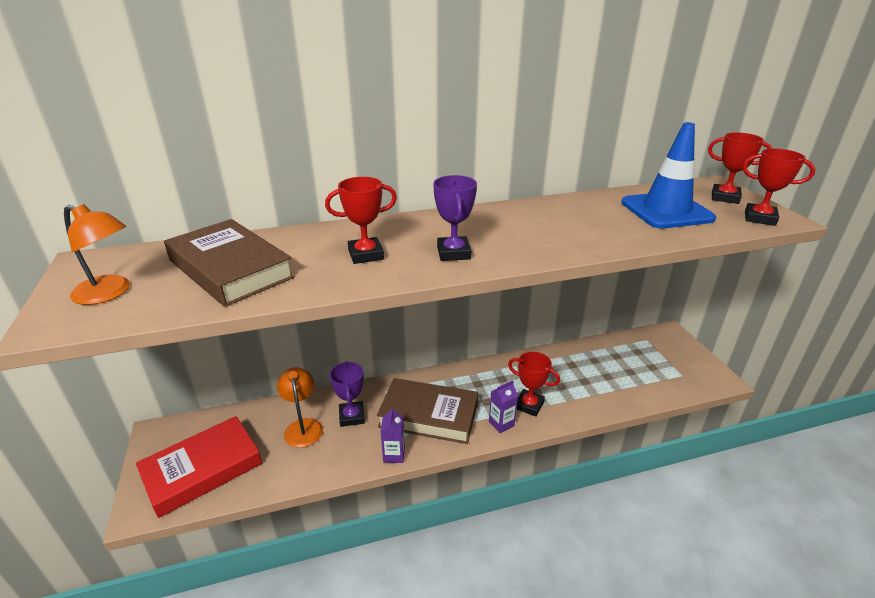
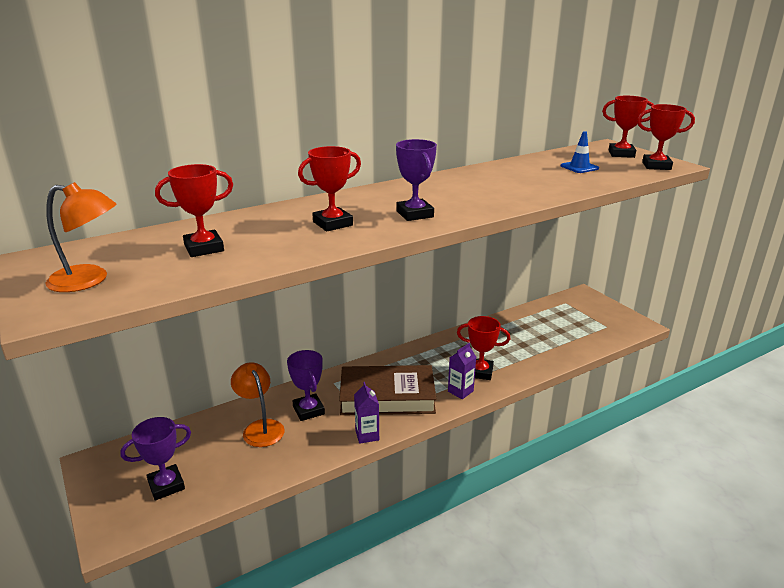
camera: 15 degrees left, 5 degrees down
red book [136,416,262,518] -> purple trophy [120,417,191,501]
brown book [164,219,295,307] -> red trophy [155,164,233,257]
blue traffic cone [621,122,716,229] -> blue traffic cone [561,131,599,173], size x0.45

